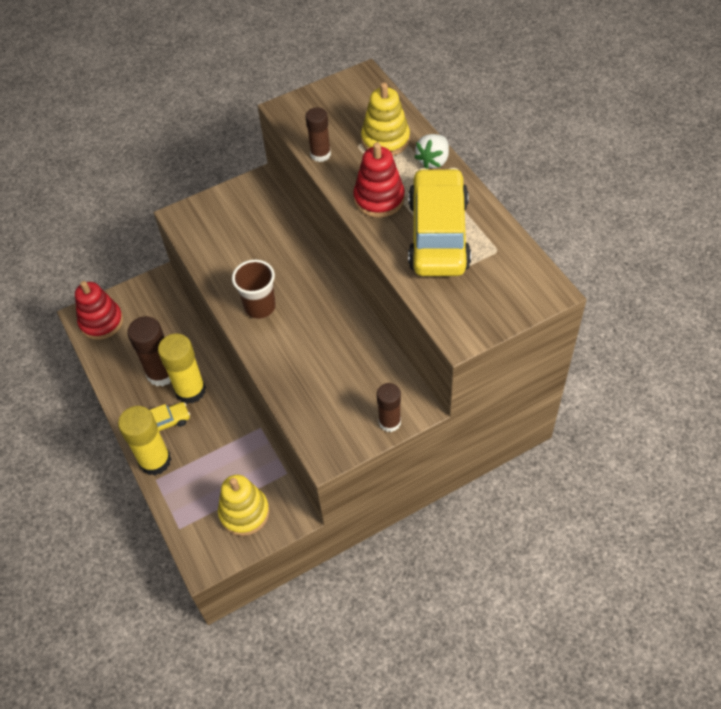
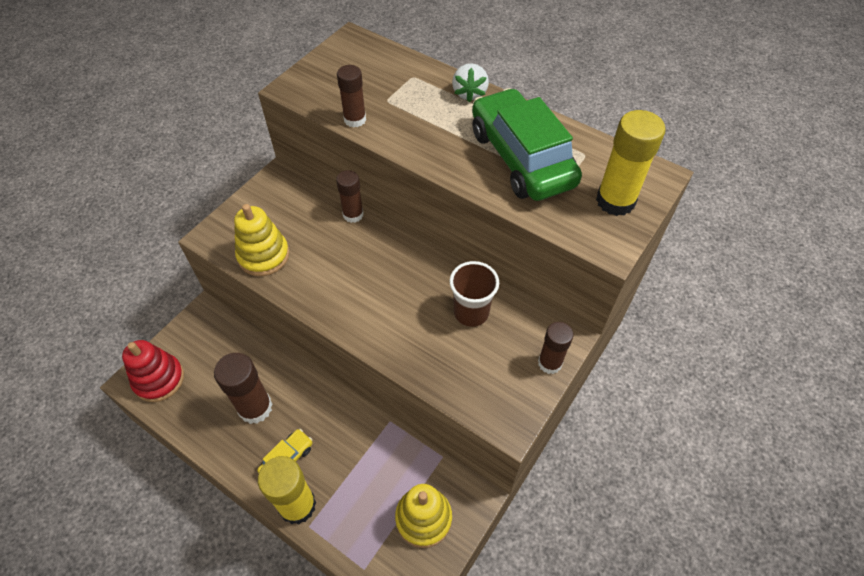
camera: 30 degrees left, 0 degrees up
yellow glue stick [158,333,206,404] -> yellow glue stick moved to [596,110,665,216]
brown cup [232,260,276,319] -> brown cup moved to [450,261,499,327]
red stacking toy [353,142,405,218] -> none
yellow stacking toy [361,82,410,156] -> yellow stacking toy moved to [234,204,289,276]
yellow car [408,168,471,276] -> green car [472,88,582,201]
none -> brown glue stick [336,170,363,223]

